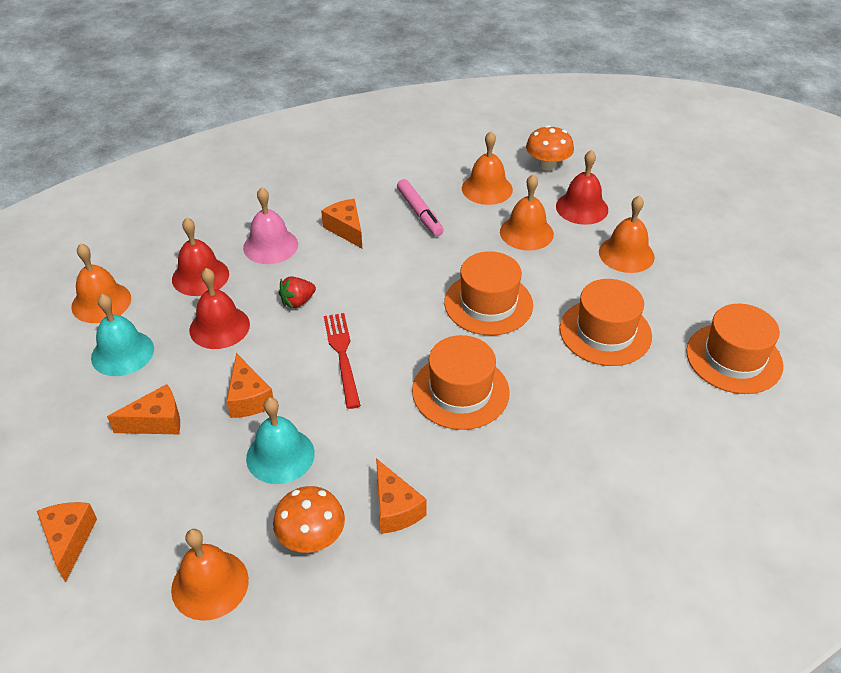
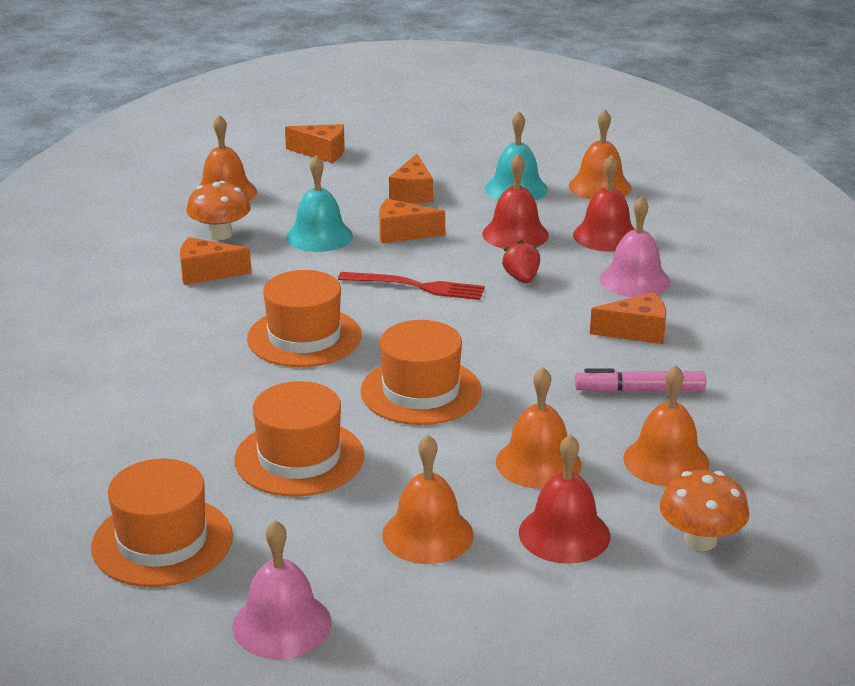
camera: 115 degrees right, 15 degrees down
none -> pink bell [232,520,332,659]

